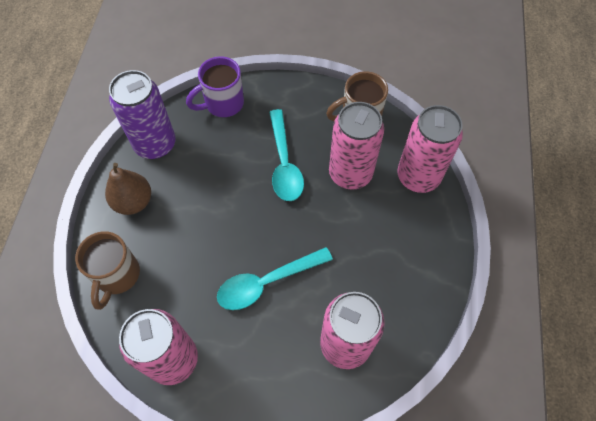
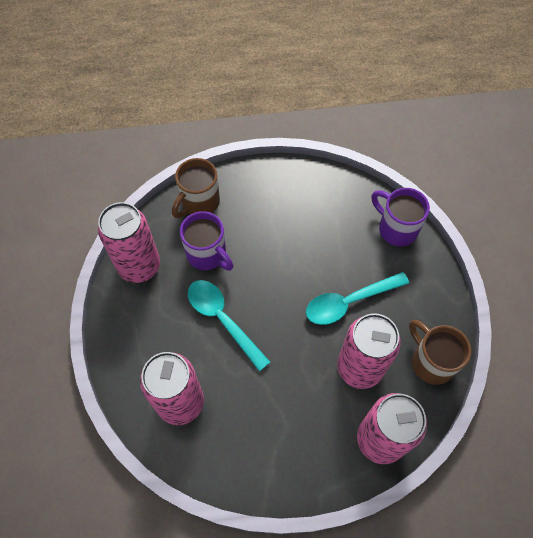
camera: 75 degrees right, 0 degrees up
brown mug [75,231,140,310] -> brown mug turned 45 degrees counterclockwise [172,158,220,218]
brown pear [105,163,151,215] -> none
purple can [109,70,176,159] -> none
none -> purple mug [180,211,234,271]

